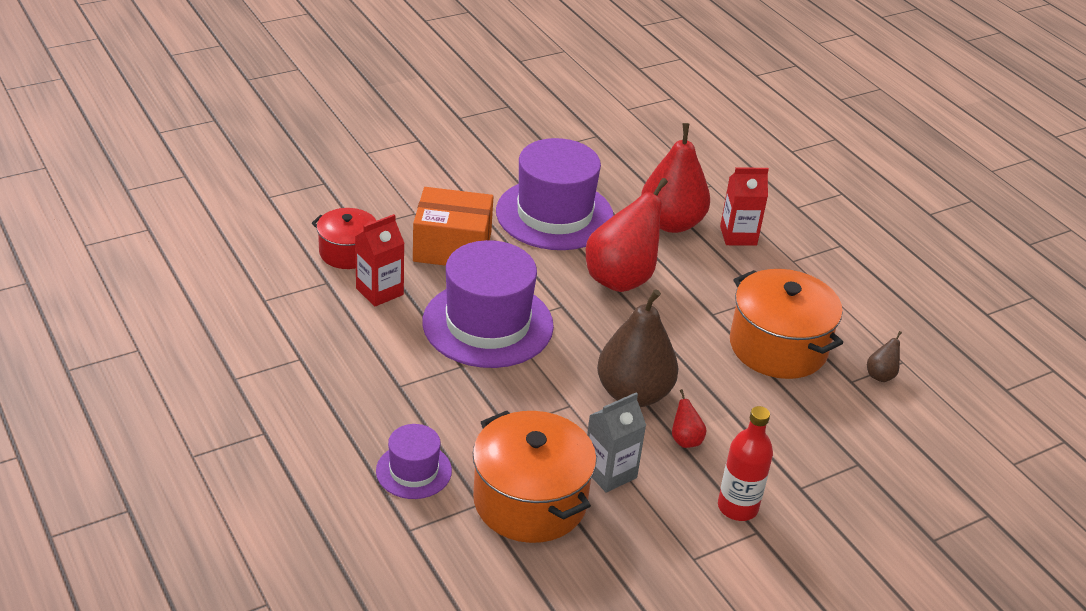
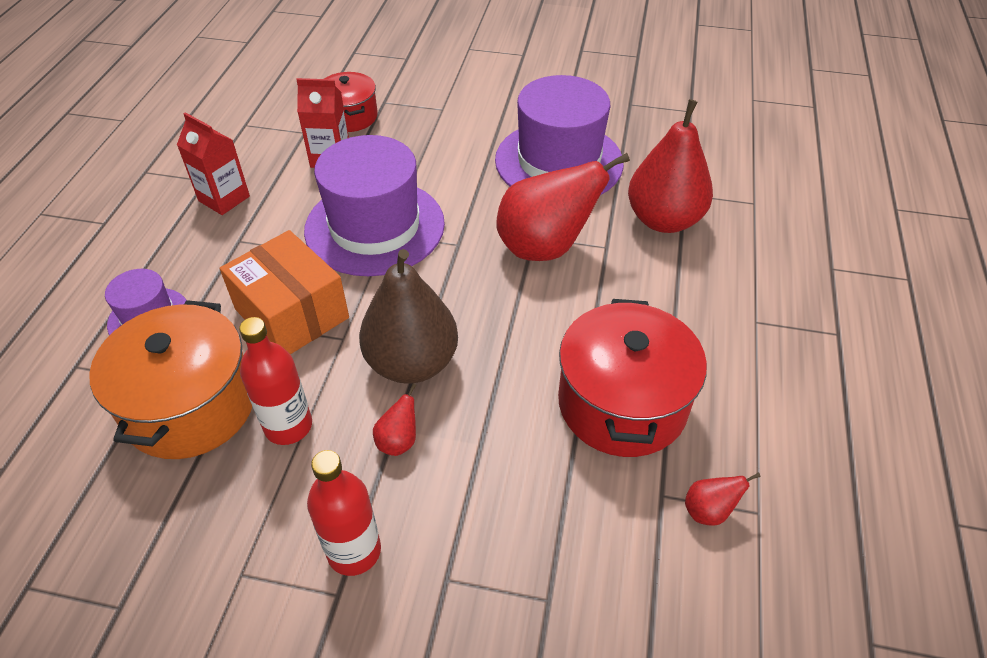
camera: 45 degrees right, 10 degrees up
orange box [413,187,494,266] -> orange box moved to [220,230,349,354]
grey carton [587,392,646,493] -> red bottle [239,317,312,445]
red carton [720,167,769,246] -> red carton moved to [177,112,250,215]
orange pot [730,269,843,379] -> red pot [558,299,707,457]
brown pear [867,331,902,382] -> red pear [685,472,761,526]

